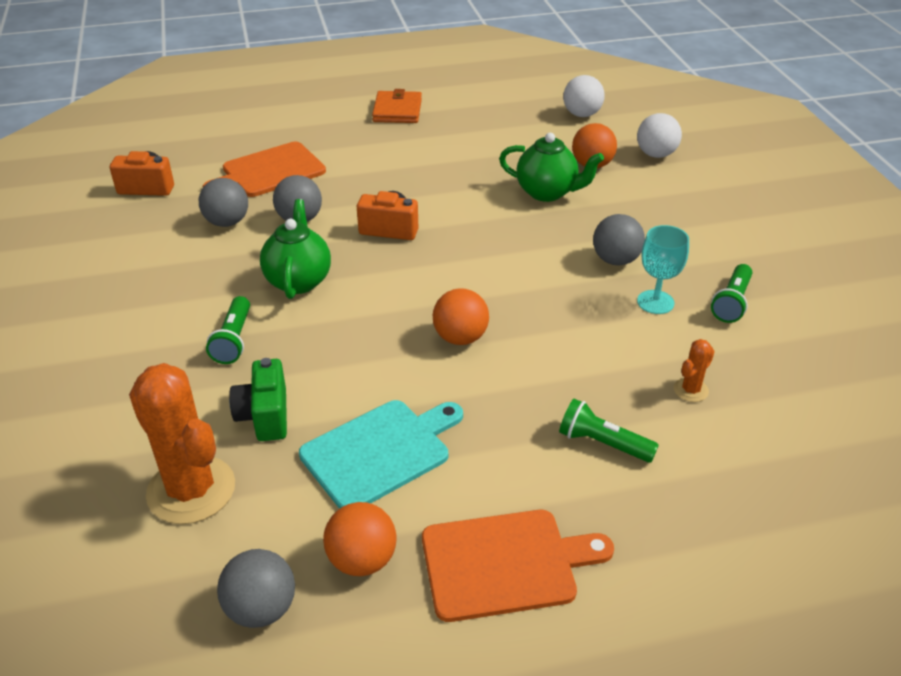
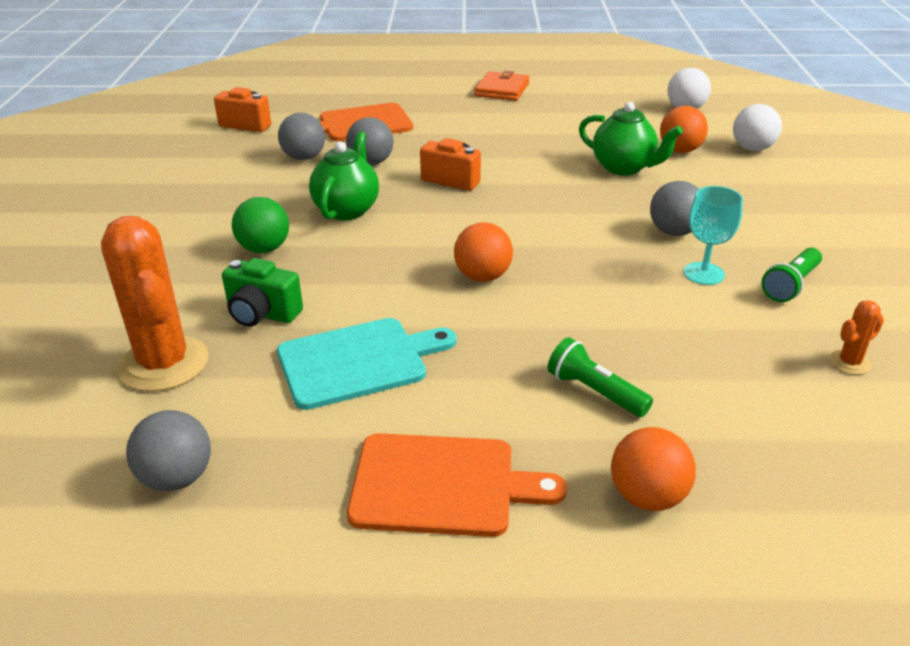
camera: 15 degrees right, 5 degrees down
green flashlight [206,296,250,364] -> green ball [232,197,289,253]
green camera [229,358,287,441] -> green camera turned 75 degrees counterclockwise [222,258,303,327]
orange ball [323,502,397,576] -> orange ball moved to [611,427,696,511]
orange cactus [674,339,715,402] -> orange cactus moved to [829,300,884,375]

